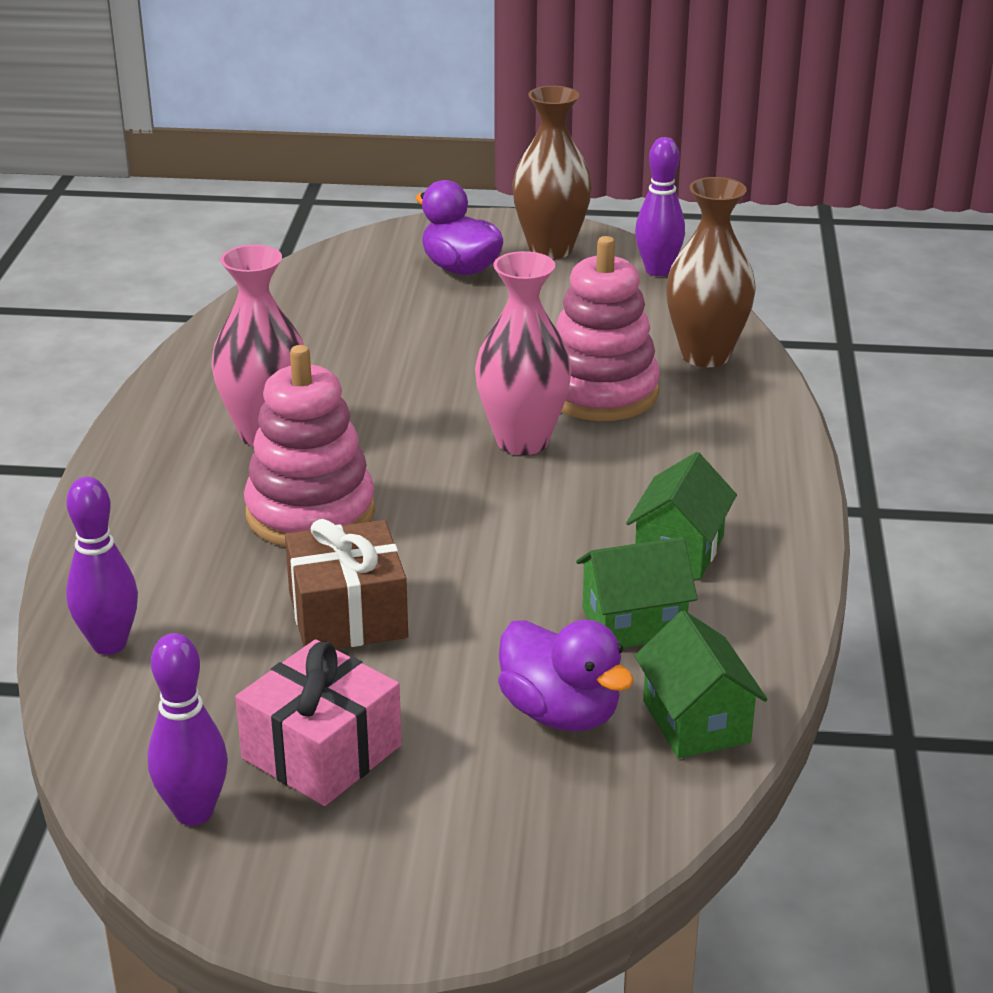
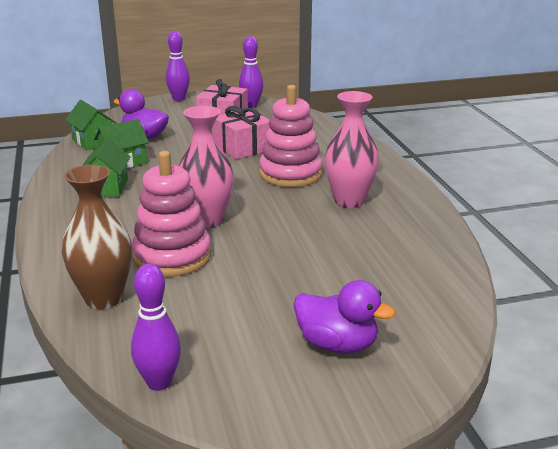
camera: 160 degrees right, 5 degrees down
purple bowling pin [66,477,138,655] -> purple bowling pin moved to [166,31,190,101]
brown gift [285,519,408,649] -> pink gift [213,106,270,159]
brown vase [512,86,592,259] -> none

